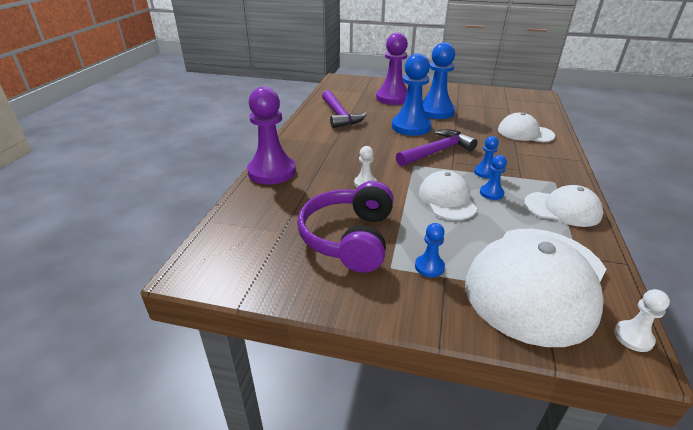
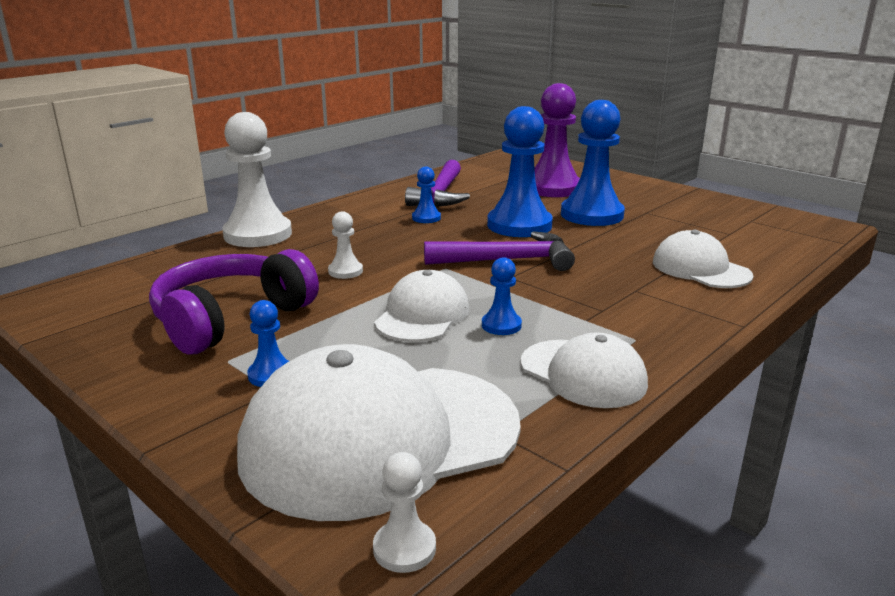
camera: 30 degrees right, 10 degrees down
purple pawn [247,87,296,184] -> white pawn [222,112,292,247]
blue pawn [474,136,499,178] -> blue pawn moved to [412,167,441,223]

